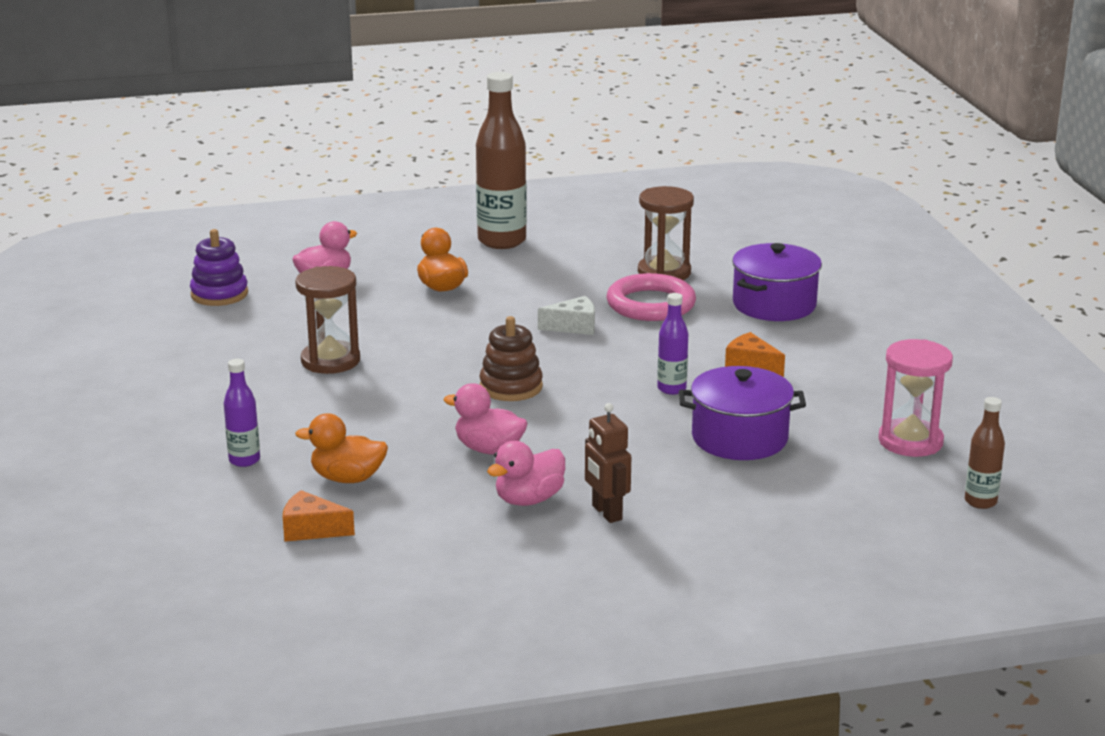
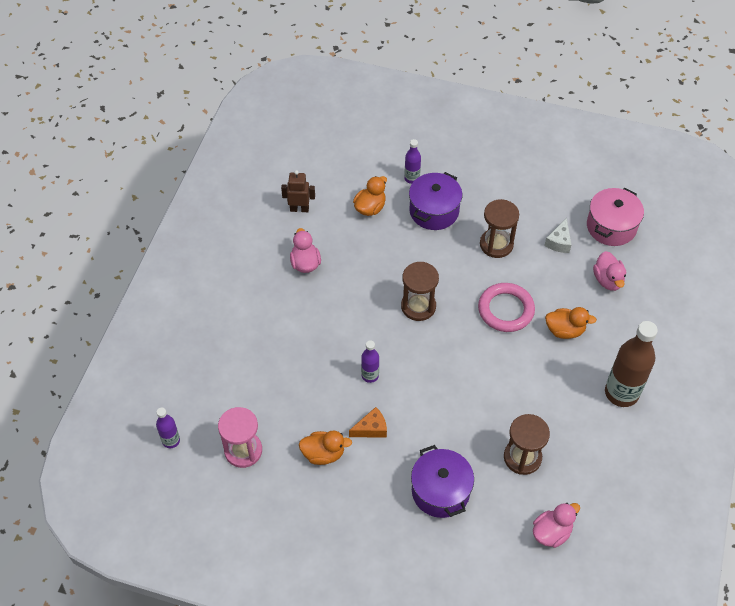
camera: 120 degrees right, 30 degrees up
purple stacking toy [190,229,248,306] -> pink pot [587,188,644,246]
orange cheese [283,490,355,542] -> none
pink duck [444,383,528,454] -> pink duck moved to [533,503,580,548]
brown stacking toy [480,316,543,401] -> brown hourglass [401,262,439,321]
white cheese [538,296,595,335] -> white cheese moved to [544,218,571,253]
brown robot [585,403,631,523] -> brown robot moved to [281,170,315,212]
pink ring [607,273,696,321] -> pink ring moved to [478,283,535,332]
purple pot [679,366,806,460] -> purple pot moved to [409,172,462,230]
brown bottle [965,397,1005,509] -> purple bottle [156,407,180,448]
none -> orange duck [299,430,352,465]

